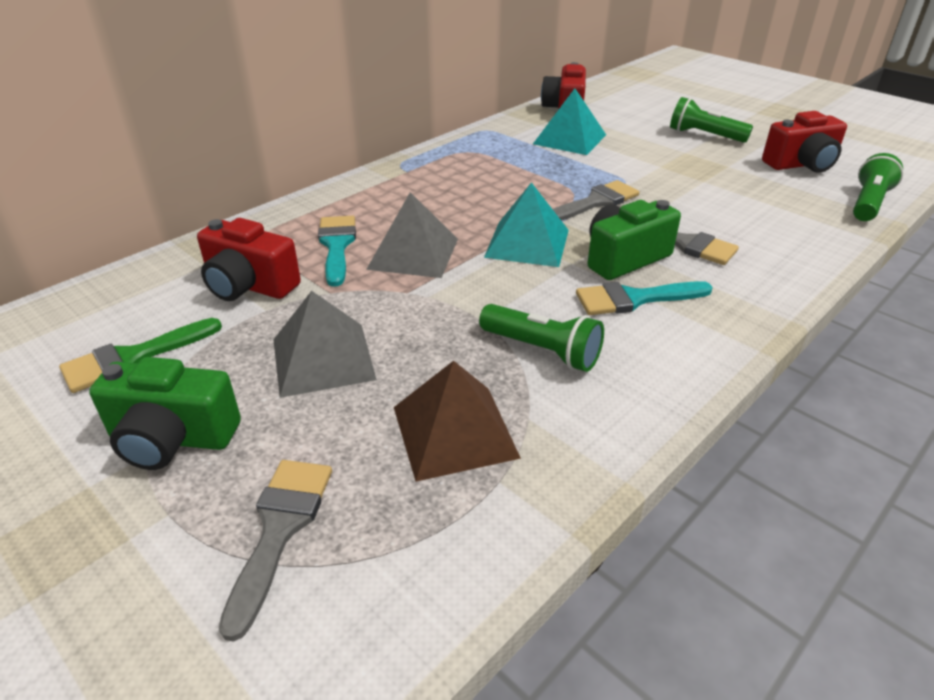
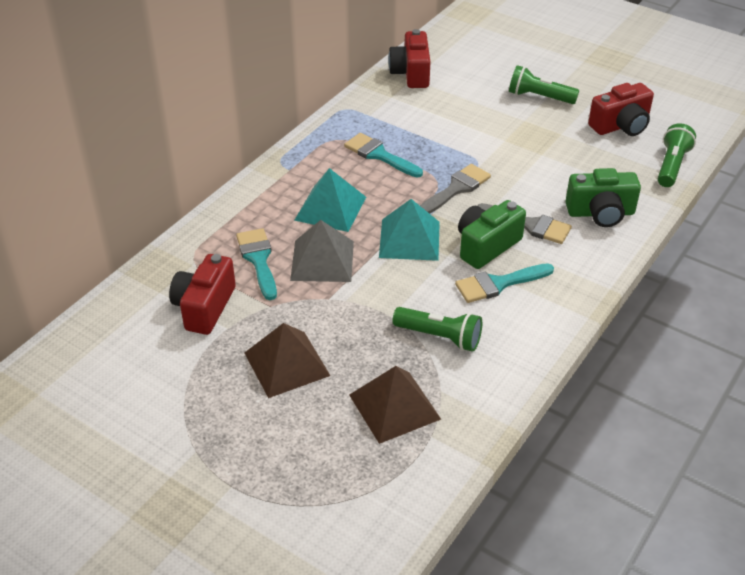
camera: 10 degrees left, 5 degrees up
green brush [59,318,222,393] -> none
green camera [89,357,241,470] -> green camera moved to [565,168,641,227]
red camera [197,218,301,301] -> red camera turned 90 degrees clockwise [169,254,236,335]
grey brush [219,460,332,642] -> none
grey pyramid [273,291,377,398] -> brown pyramid [245,323,331,398]
turquoise pyramid [533,88,606,155] -> turquoise pyramid moved to [294,168,366,232]
none -> turquoise brush [344,133,423,177]

